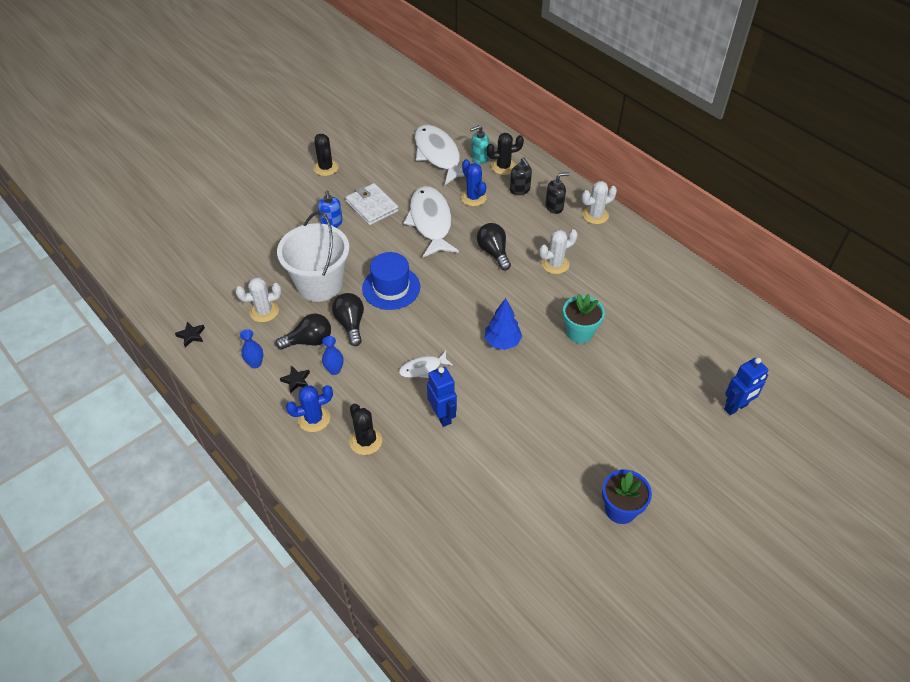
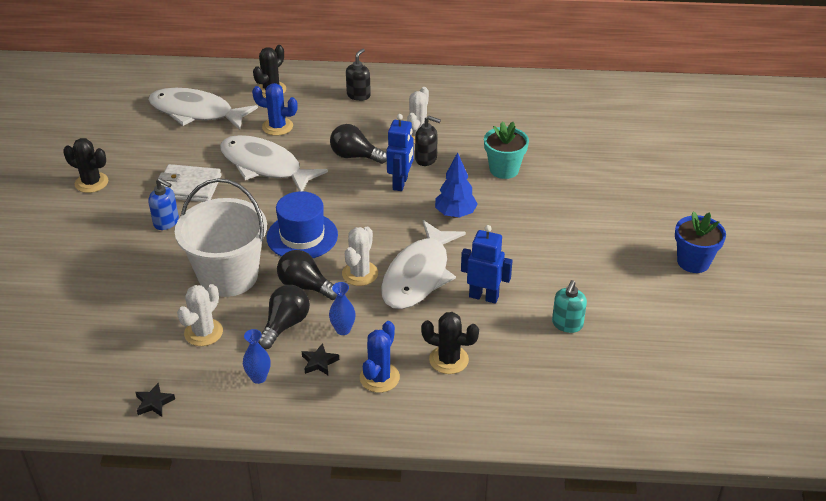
camera: 45 degrees left, 10 degrees down
white fish [399,351,453,378] -> white fish [381,220,466,309], size x2.07
turquoise soap dispenser [470,125,489,164] -> turquoise soap dispenser moved to [552,280,587,333]
black soap dispenser [510,157,532,195] -> black soap dispenser moved to [415,116,441,166]
white cactus [582,181,617,224] -> white cactus moved to [342,227,378,286]
blue robot [724,358,768,415] -> blue robot moved to [386,114,413,191]

